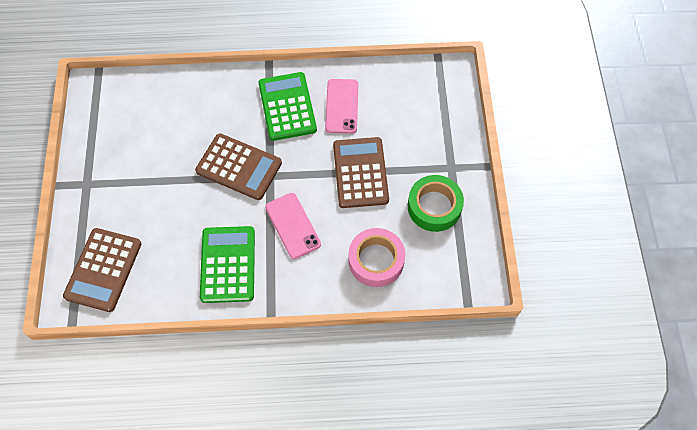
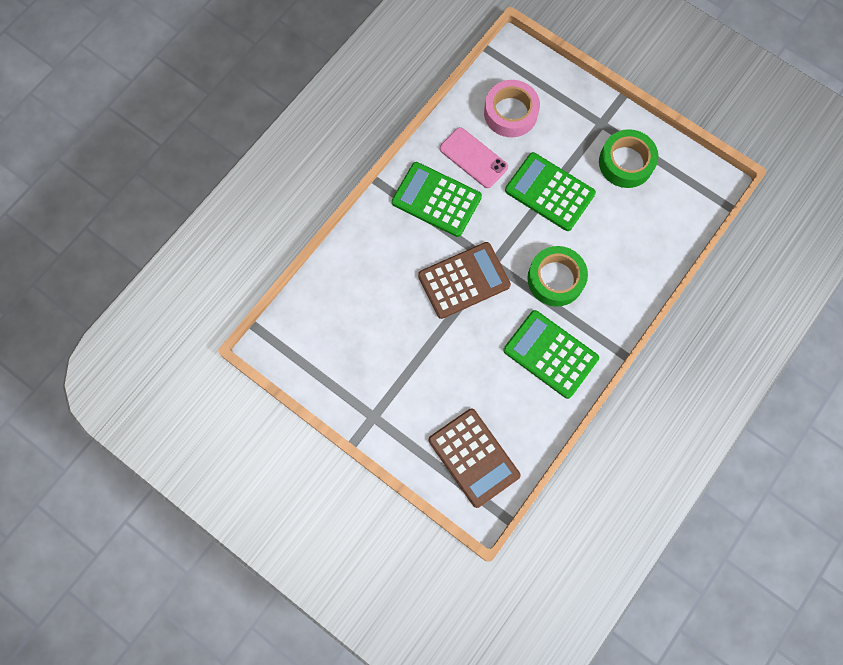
camera: 50 degrees left, 10 degrees up
pink phone [265,193,321,259] -> green tape [527,246,588,306]
brown calculator [333,137,389,208] -> green calculator [505,152,596,231]
pink tape [348,228,405,287] -> pink tape moved to [484,80,540,137]

